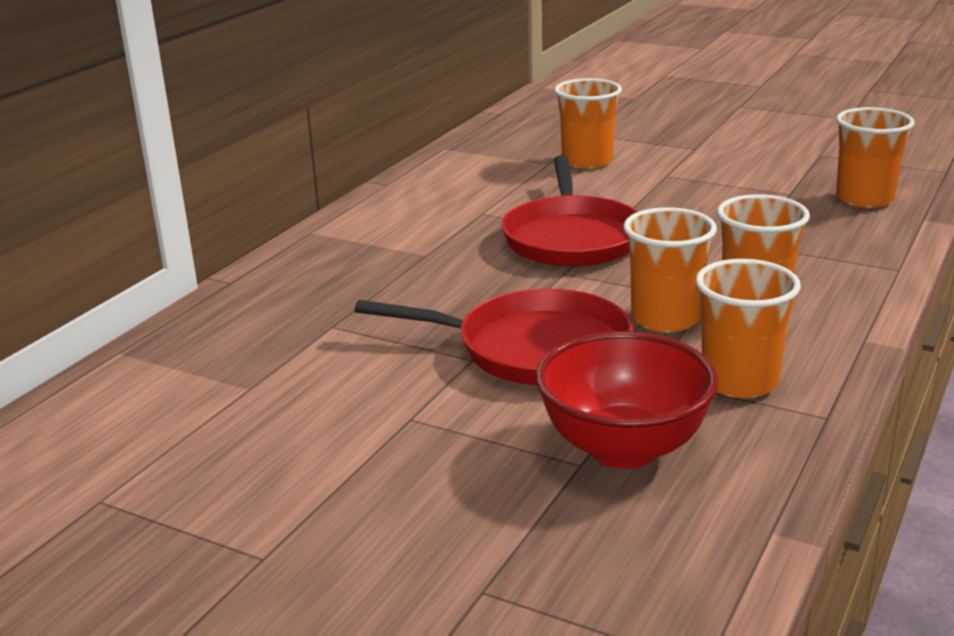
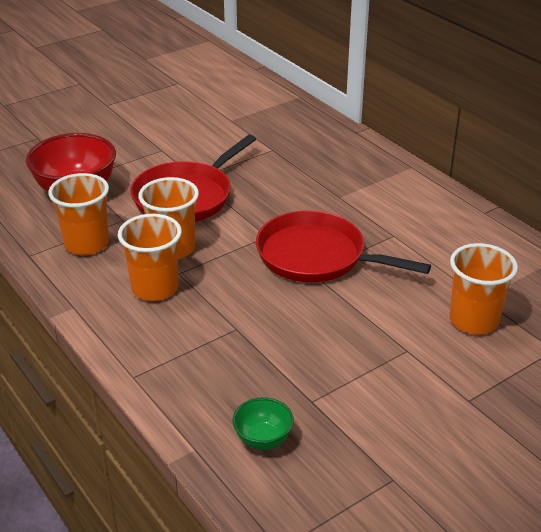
camera: 115 degrees right, 10 degrees up
orange cup [836,107,915,208] -> green bowl [232,397,294,450]

